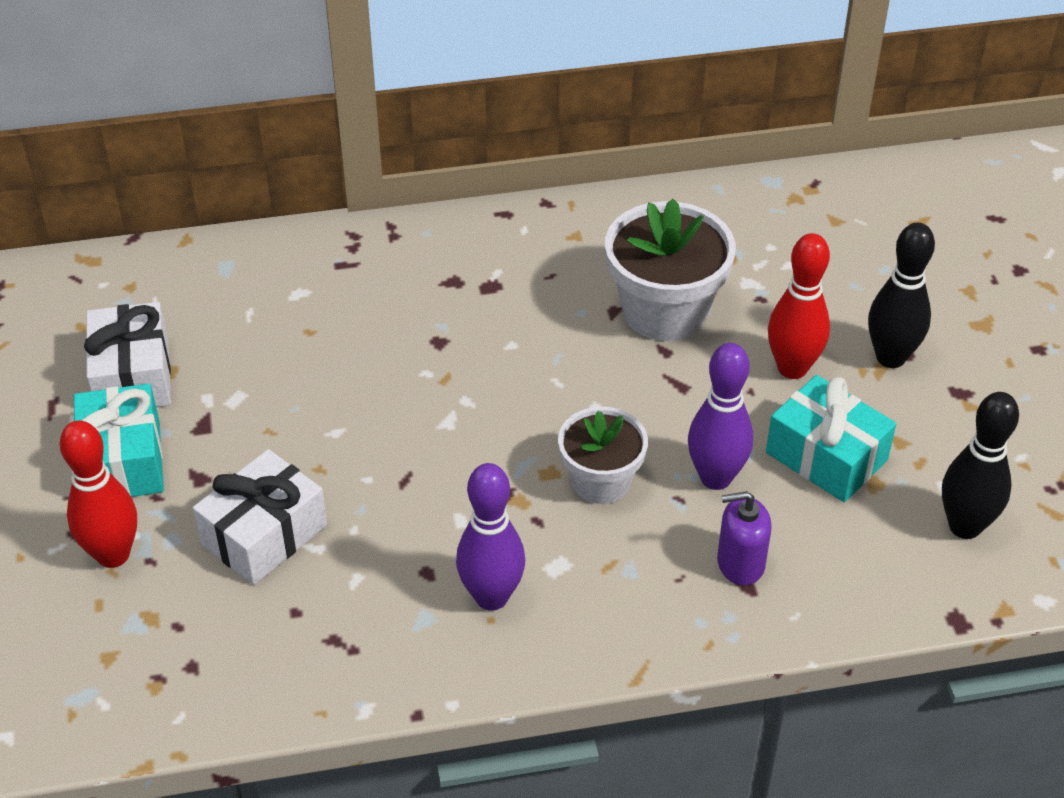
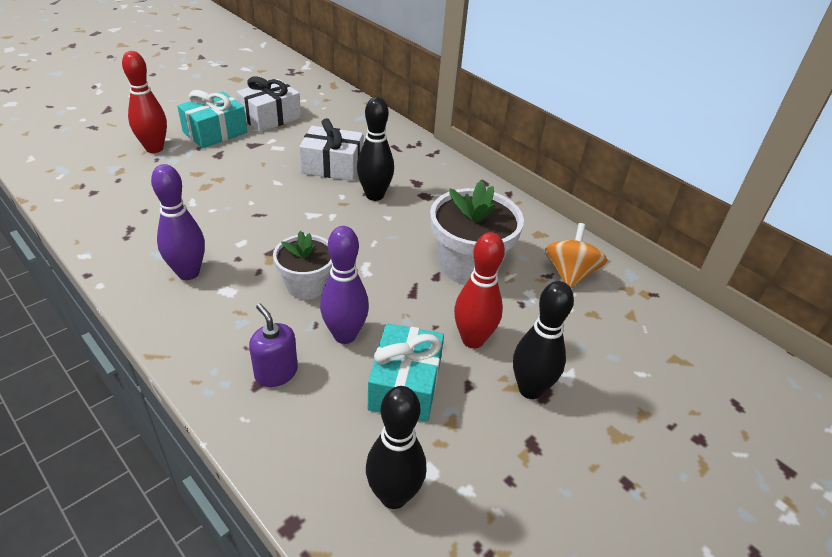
camera: 55 degrees right, 5 degrees down
white gift [193,449,327,585] -> white gift moved to [299,118,363,181]
none -> black bowling pin [357,97,394,201]
none -> orange spinning top [545,223,607,288]

